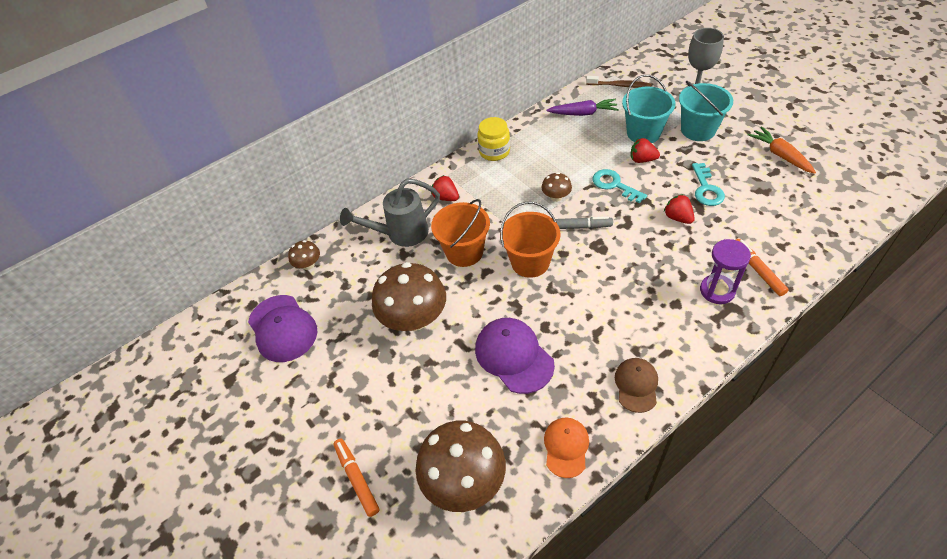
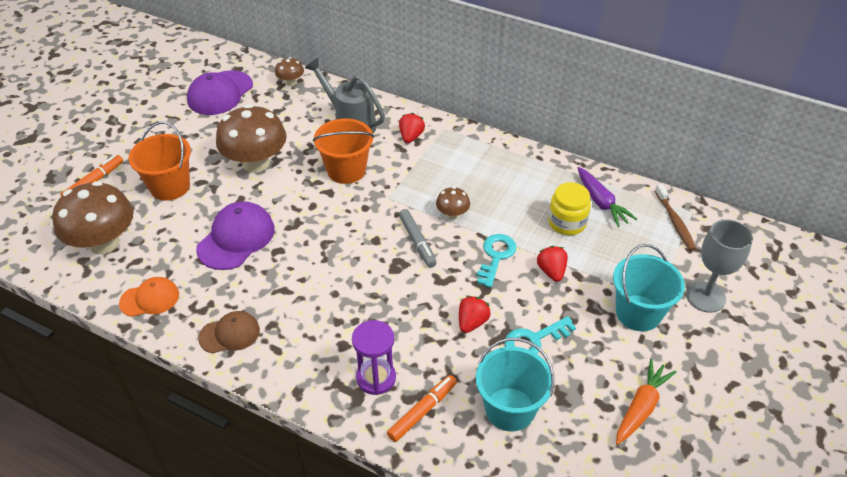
camera: 60 degrees right, 5 degrees down
yellow jar [477,117,510,161] -> yellow jar moved to [548,182,591,235]
orange bucket [500,202,561,278] -> orange bucket moved to [128,122,191,201]
turquoise bucket [622,75,676,143] -> turquoise bucket moved to [476,338,554,431]

